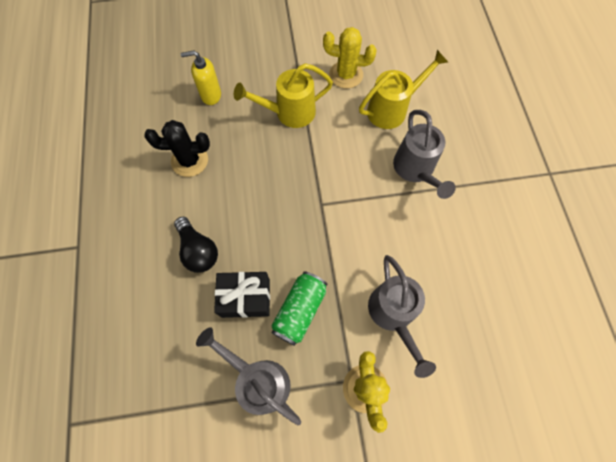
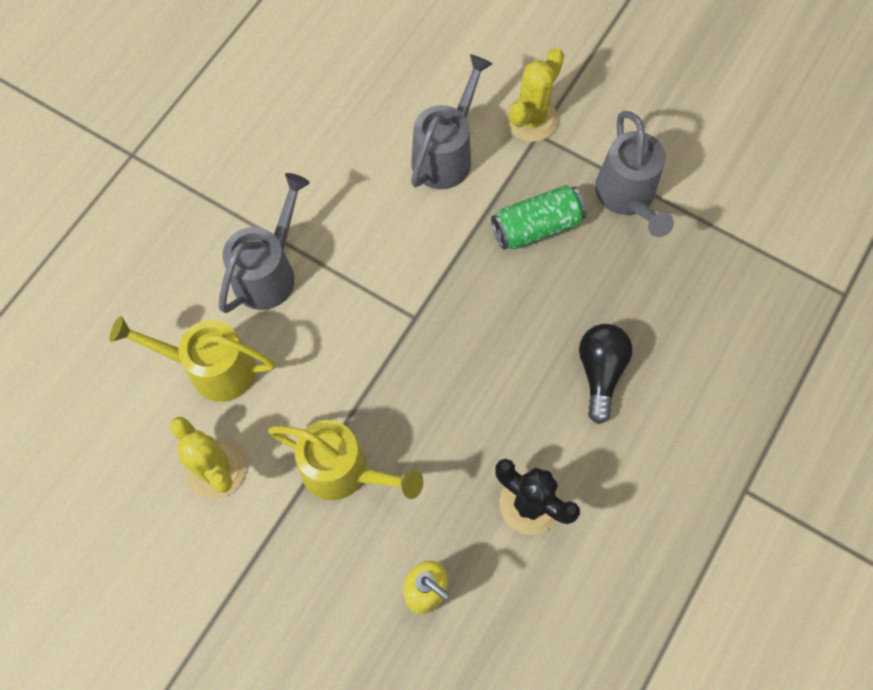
camera: 140 degrees left, 0 degrees up
black gift [214,272,270,318] -> none

